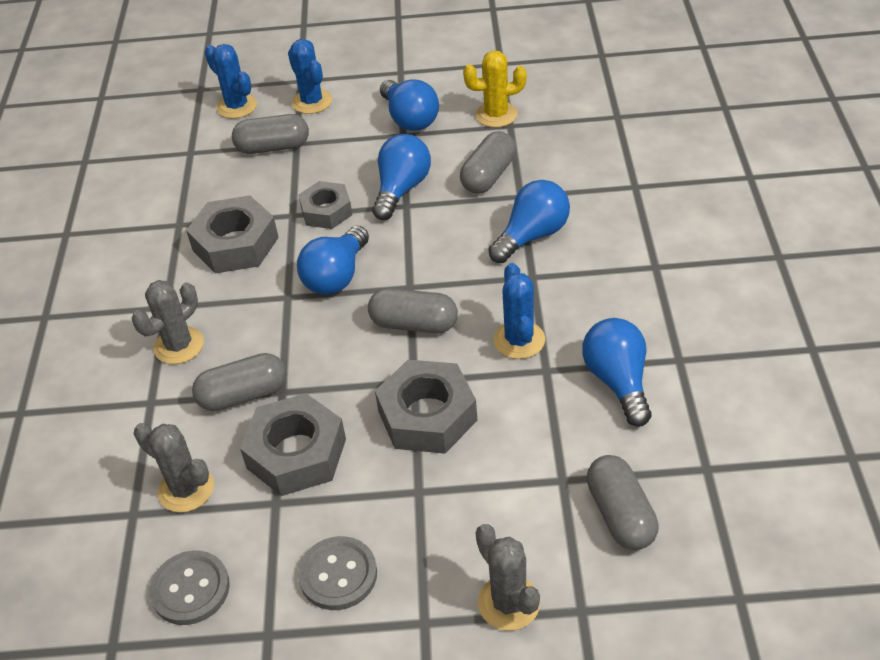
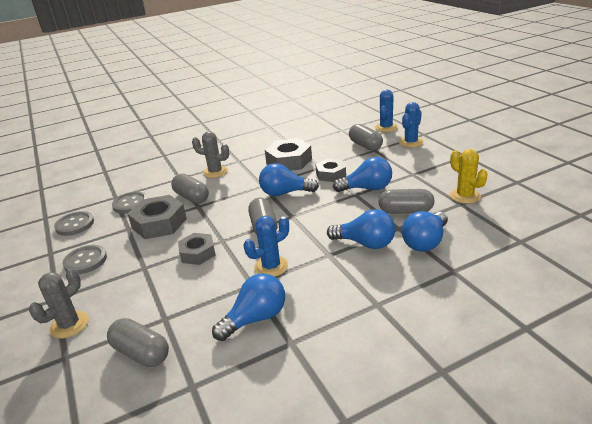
camera: 65 degrees right, 15 degrees down
grey cactus [134,423,214,513] -> grey button [112,191,148,214]
grey nut [375,360,477,454] -> grey nut [178,233,216,265], size x0.65
blue light bulb [380,80,439,131] -> blue light bulb moved to [402,211,448,252]
grey capsule [587,455,659,550] -> grey capsule turned 75 degrees clockwise [107,318,169,367]

